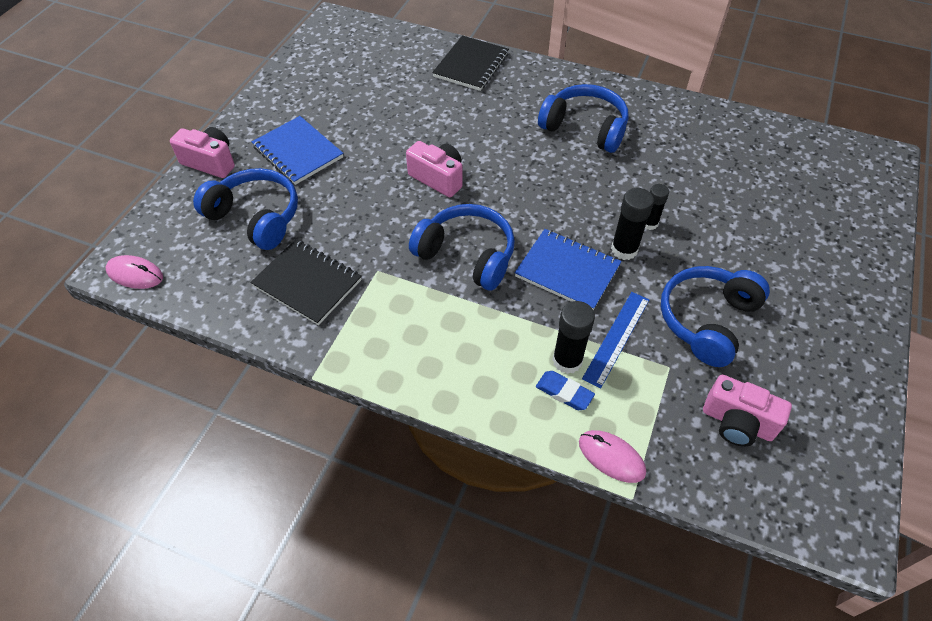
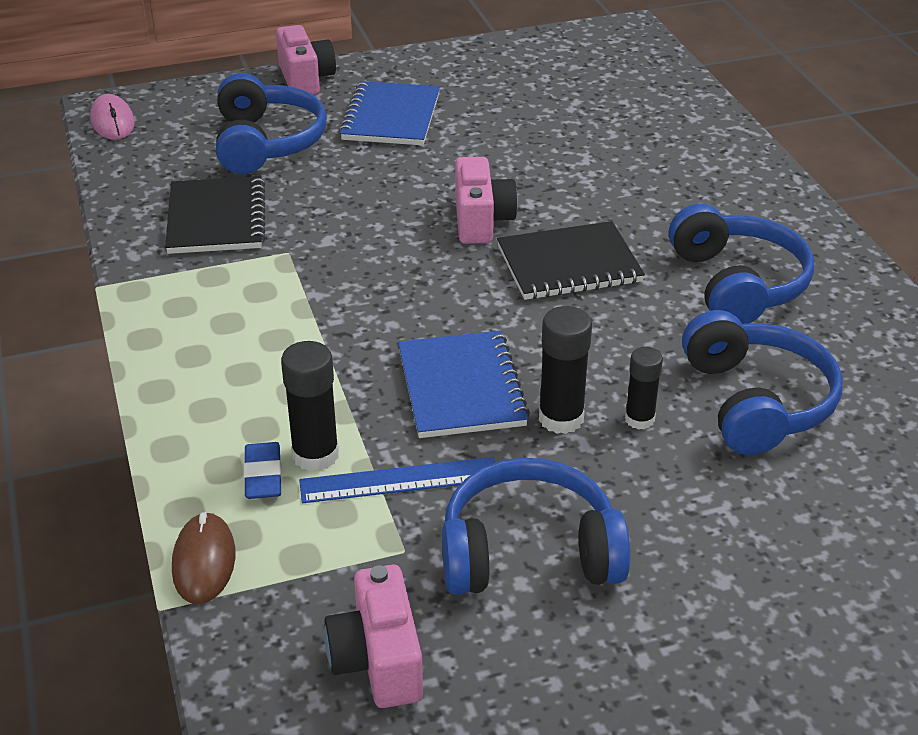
camera: 50 degrees right, 15 degrees down
blue headphones [409,204,515,291] -> blue headphones moved to [682,310,843,455]
black notebook [432,35,509,91] -> black notebook moved to [497,221,645,300]
pink mouse [579,430,646,483] -> brown mouse [172,512,235,604]

